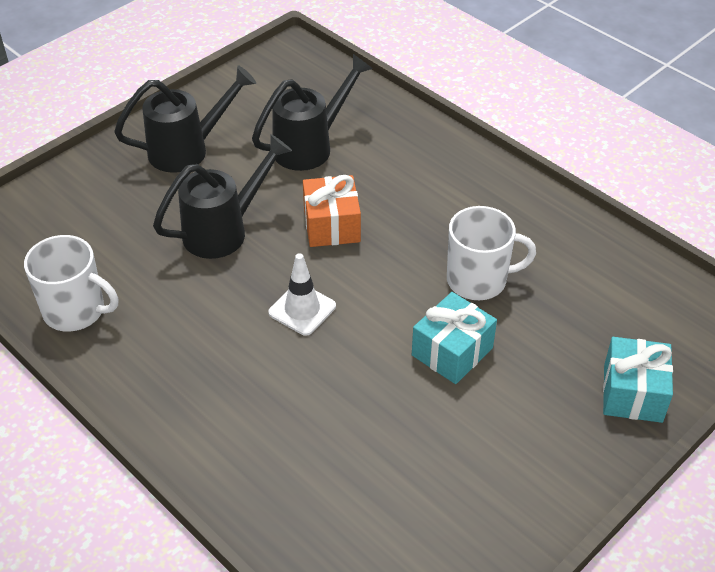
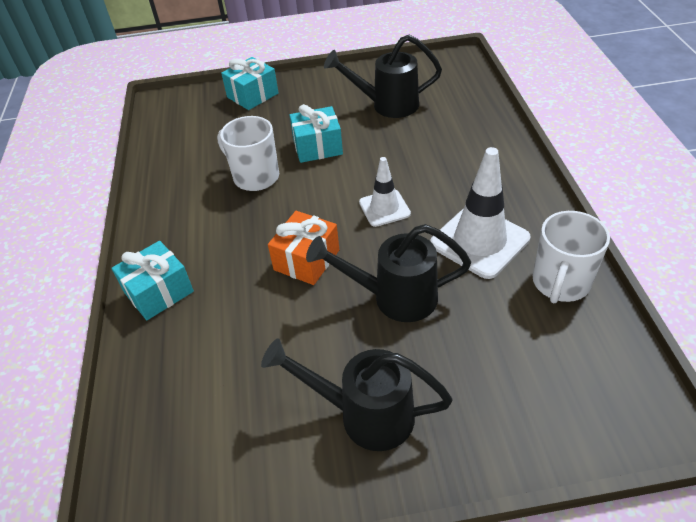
camera: 140 degrees left, 0 degrees up
white mug [24,235,118,332] -> white mug turned 120 degrees counterclockwise [533,211,610,303]
black watering can [252,54,373,171] -> black watering can moved to [324,35,442,118]
none -> turquoise gift [112,241,194,320]
none -> white traffic cone [430,147,530,279]

